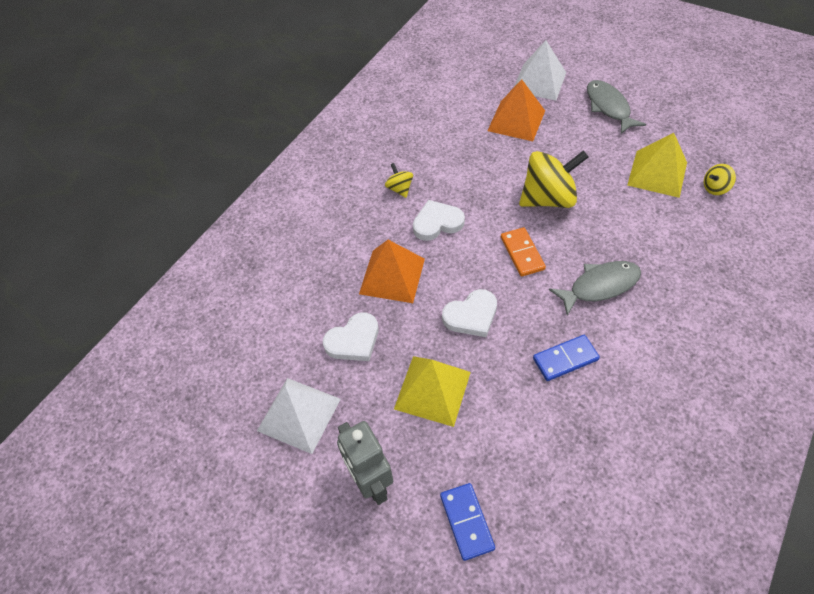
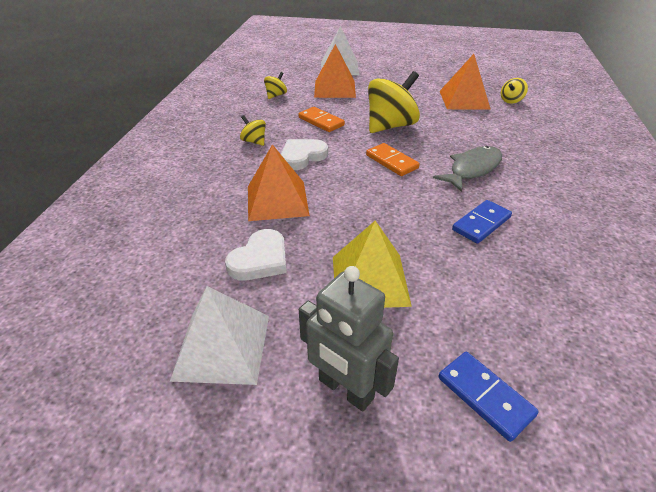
camera: 25 degrees left, 15 degrees down
white heart [442,289,497,337] -> none
grey fish [587,80,646,134] -> none
yellow pyramid [627,133,687,198] -> orange pyramid [440,54,491,110]
none -> yellow spinning top [264,72,287,99]
none -> orange domino [298,107,345,132]

